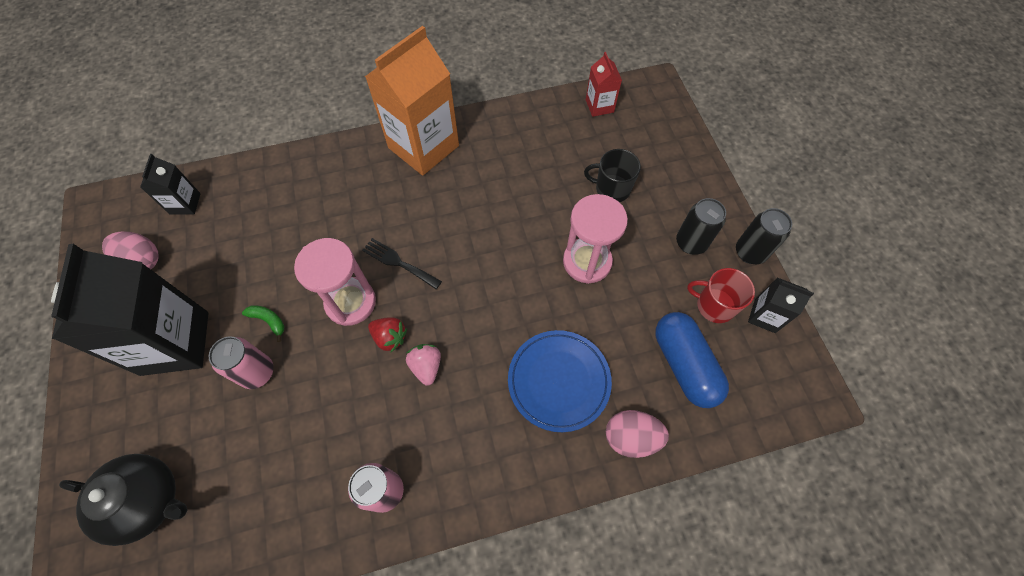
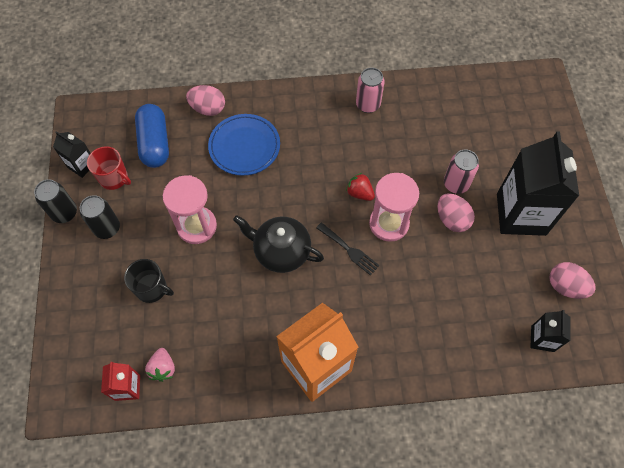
camera: 170 degrees left, 0 degrees up
black teapot [59,454,187,546] -> black teapot moved to [233,215,324,273]
green banana [242,306,285,342] -> pink egg [437,193,475,232]
pink strawberry [406,344,441,386] -> pink strawberry moved to [145,348,175,382]

